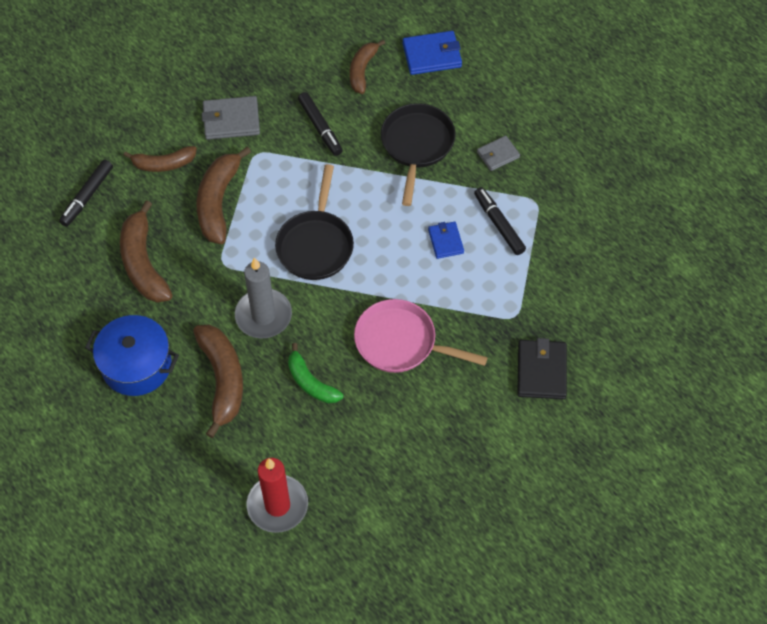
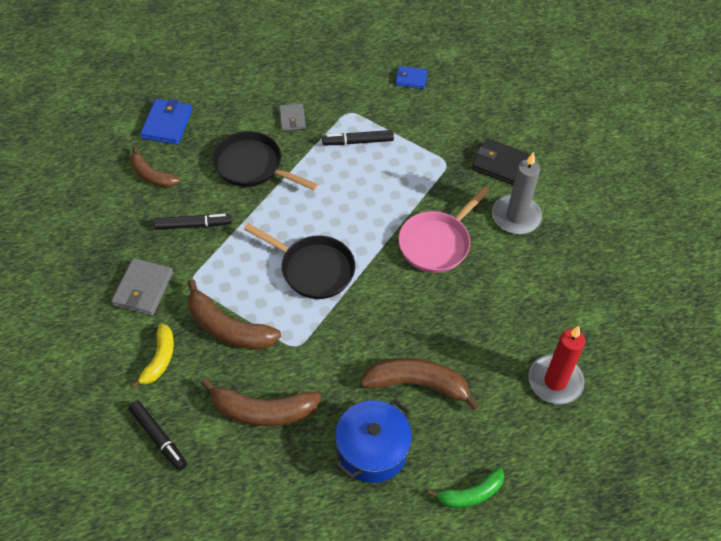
camera: 70 degrees left, 5 degrees down
brown banana [124,146,197,172] -> yellow banana [131,323,174,388]
grey candle [235,257,292,338] -> grey candle moved to [492,152,542,234]
green banana [288,343,343,403] -> green banana moved to [428,468,504,508]
blue wallet [428,222,464,259] -> blue wallet moved to [395,66,427,89]

